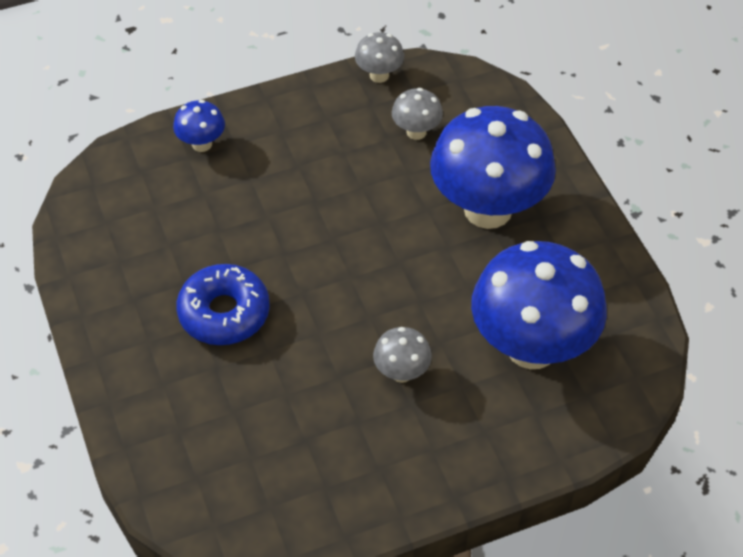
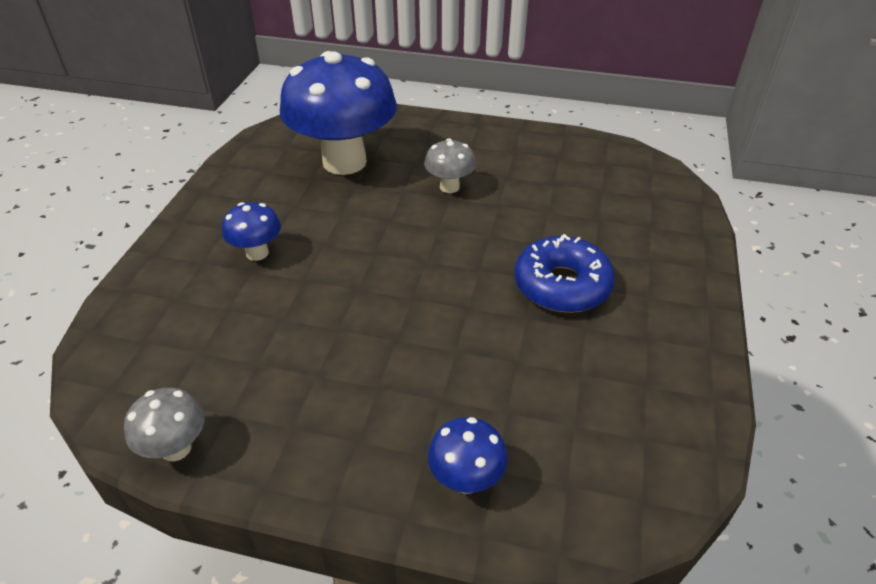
camera: 145 degrees left, 10 degrees down
grey mushroom [392,88,443,140] -> none
blue mushroom [430,106,556,229] -> blue mushroom [222,202,281,261], size x0.44

